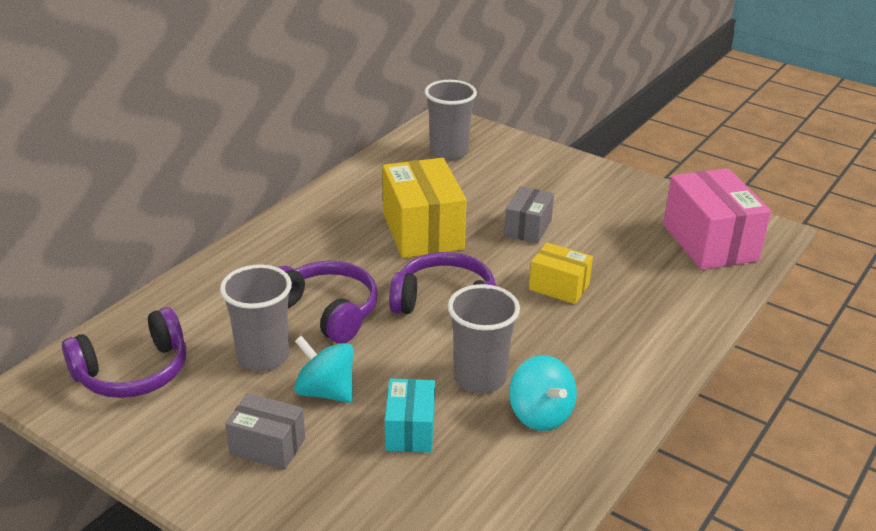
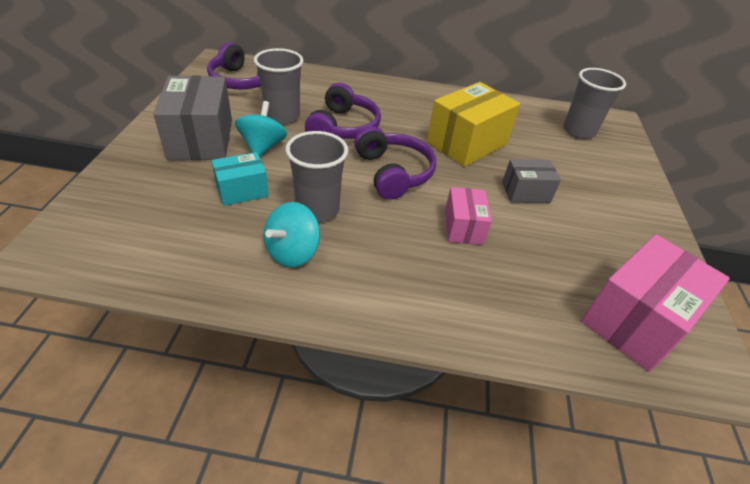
camera: 60 degrees right, 10 degrees up
grey box [225,393,305,470] -> grey box [153,76,232,160], size x1.78
yellow box [529,242,593,304] -> pink box [445,187,492,245]

